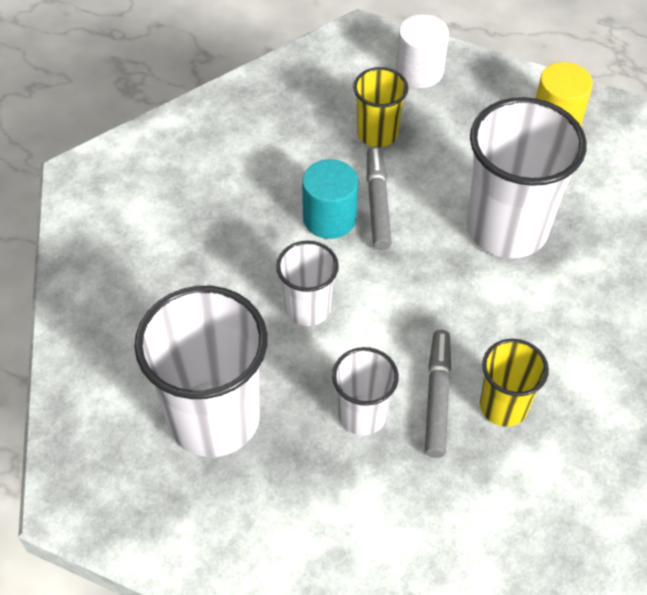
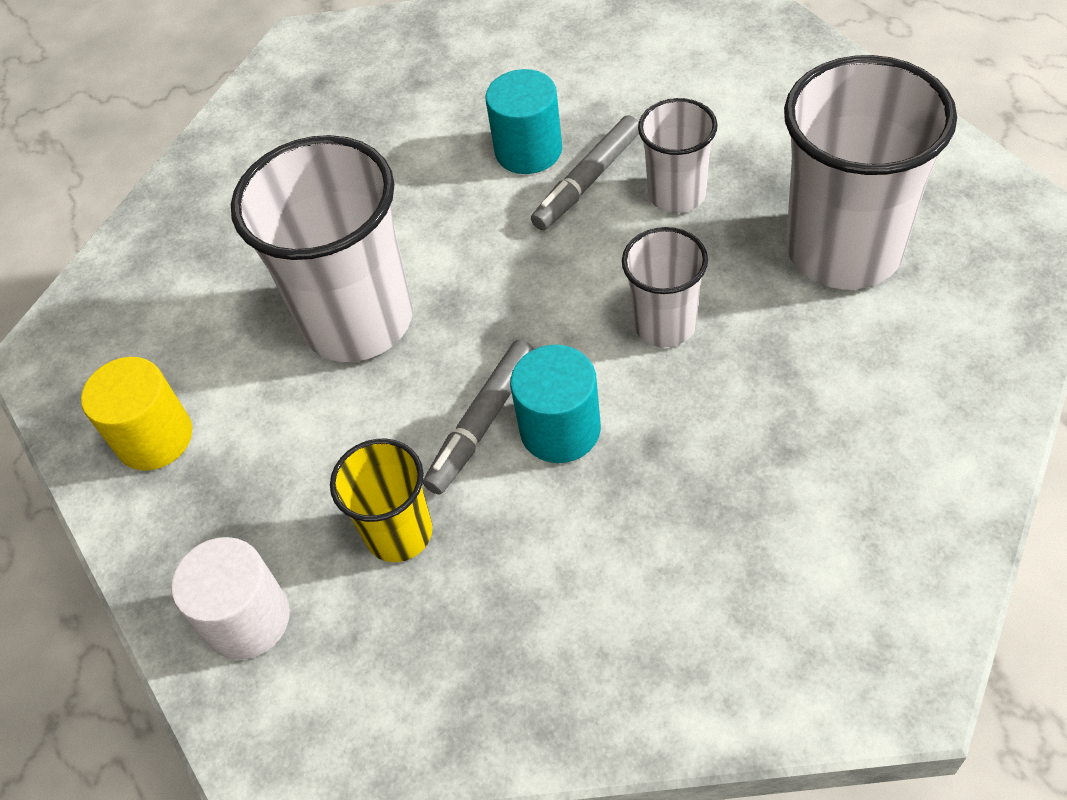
camera: 140 degrees left, 0 degrees up
yellow cup [480,339,549,427] -> turquoise cylinder [485,69,562,174]

